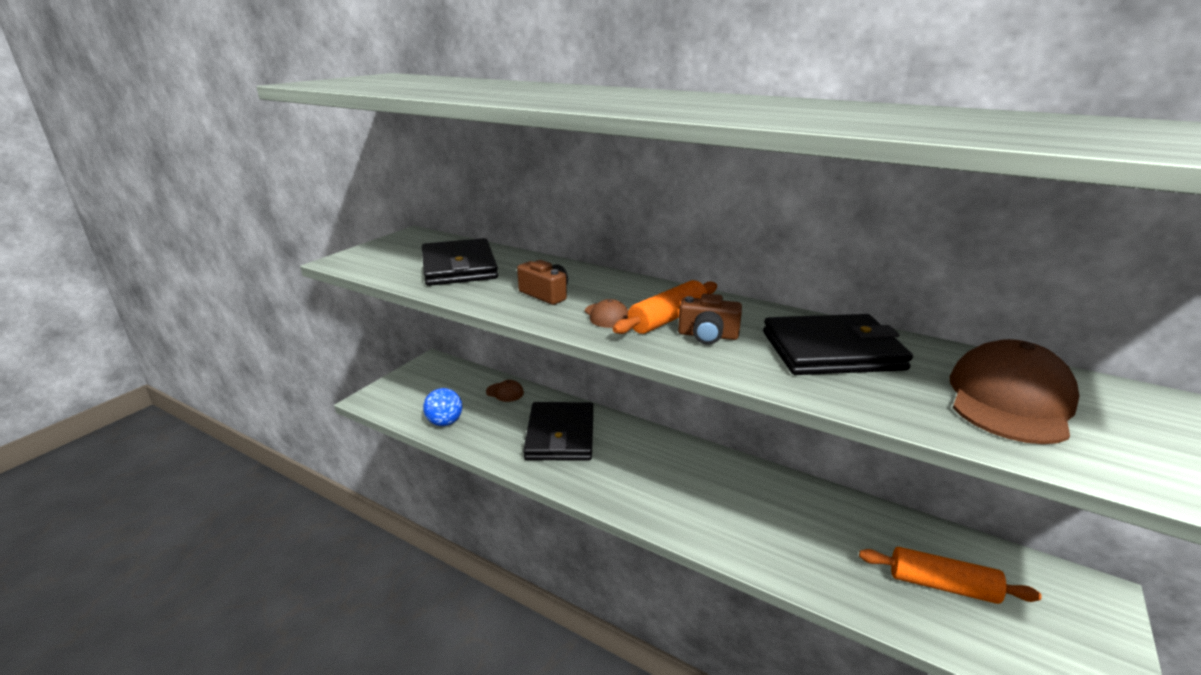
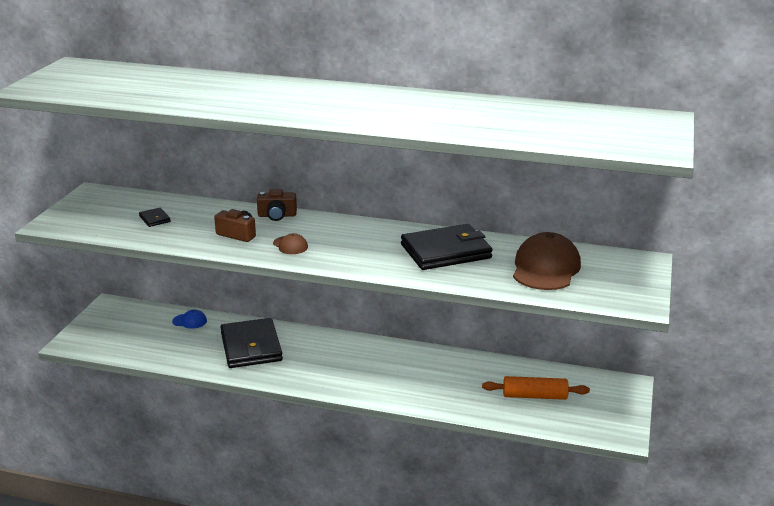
camera: 15 degrees left, 0 degrees up
black wallet [422,238,498,286] -> black wallet [139,208,171,227], size x0.41
blue ball [423,388,462,426] -> none
brown cap [486,380,524,402] -> blue cap [172,310,207,329]
orange rolling pin [613,280,717,334] -> none
brown camera [678,293,742,344] -> brown camera moved to [257,189,297,221]

